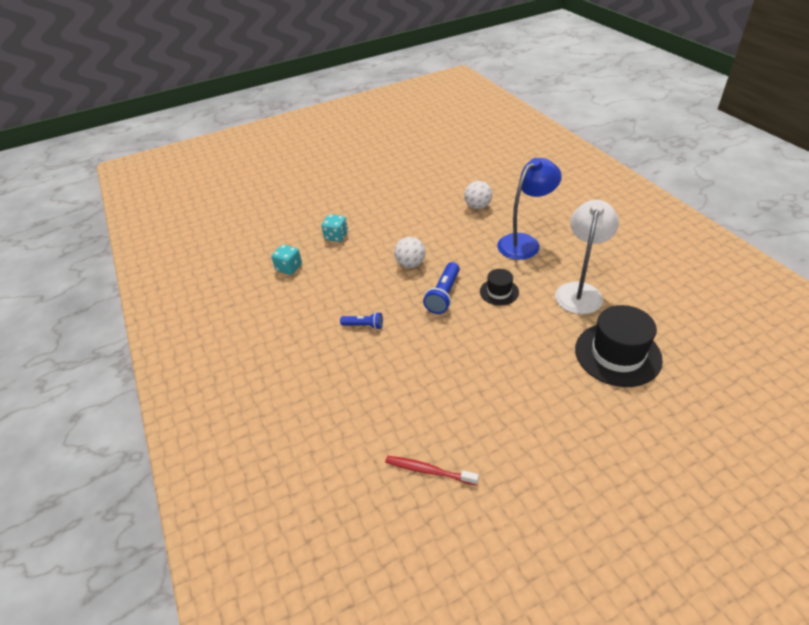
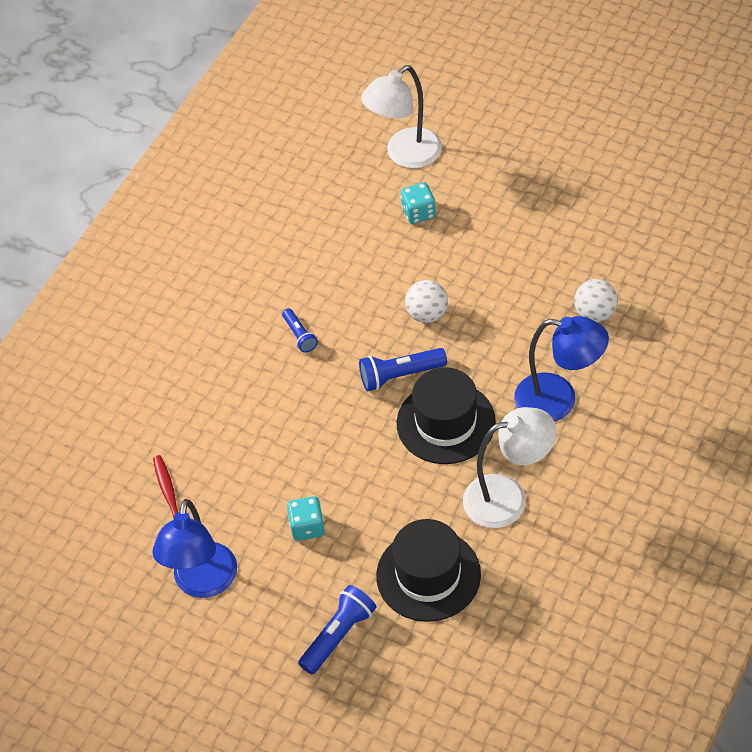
camera: 55 degrees right, 10 degrees up
turquoise dice [271,244,302,275] -> turquoise dice moved to [287,496,325,541]
black hat [480,269,519,305] -> black hat [397,367,496,464], size x1.89
none -> blue lamp [152,499,237,598]
none -> blue flashlight [298,585,377,674]
none -> white lamp [361,65,442,168]

